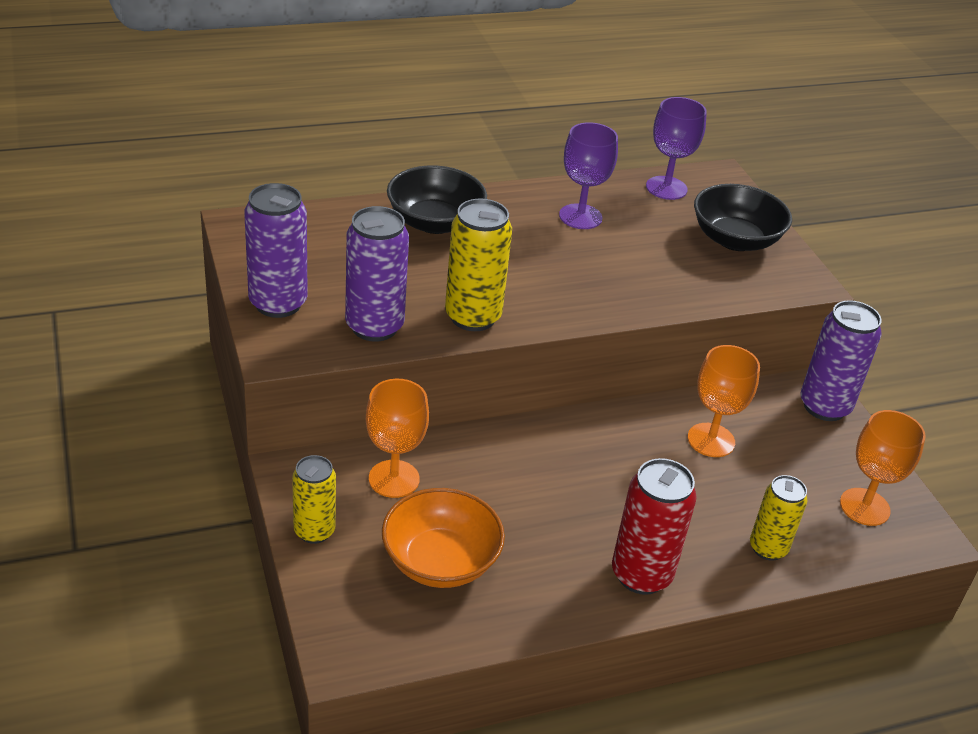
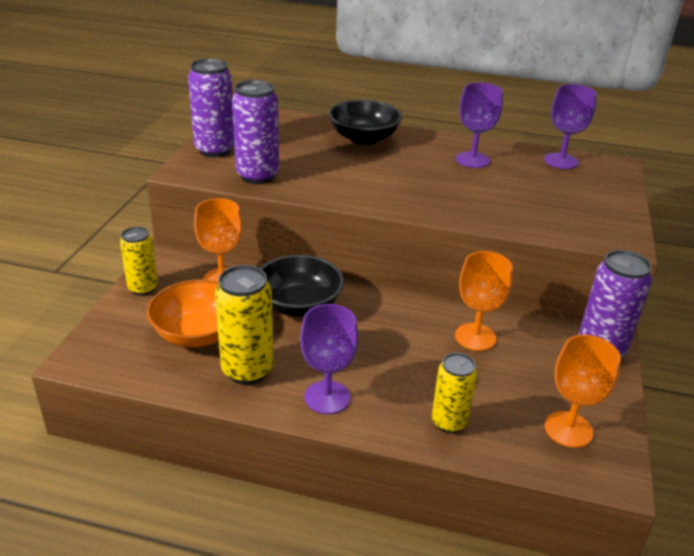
camera: 35 degrees right, 5 degrees down
yellow can [445,199,512,331] -> yellow can moved to [215,265,274,385]
red can [612,458,696,595] -> purple goblet [300,304,358,414]
black bowl [694,184,792,251] -> black bowl moved to [260,255,344,317]

